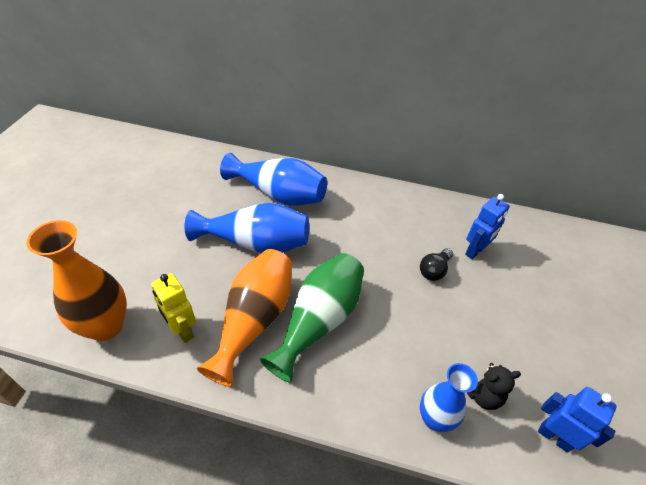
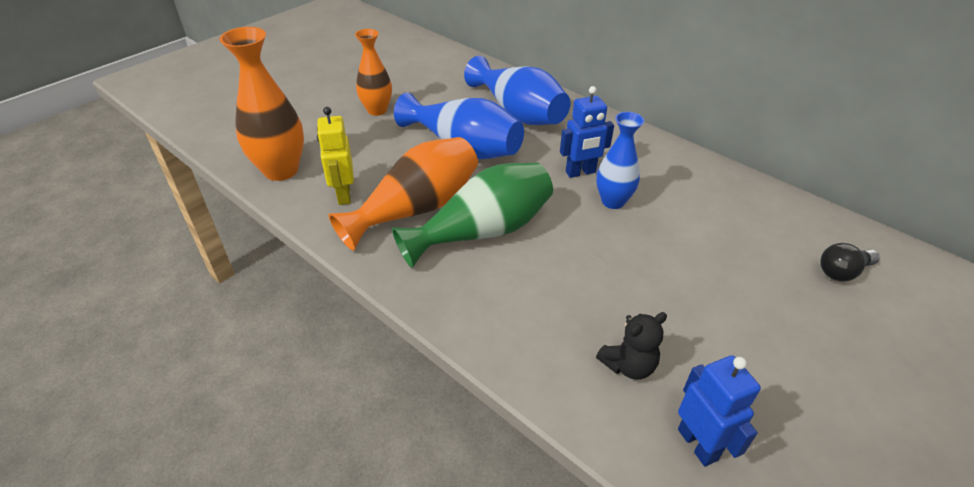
camera: 30 degrees right, 5 degrees down
black light bulb [420,248,453,281] -> black light bulb moved to [820,243,880,281]
blue vase [420,363,478,432] -> blue vase moved to [596,112,644,209]
blue robot [465,194,510,260] -> blue robot moved to [560,86,614,178]
black teddy bear [467,363,521,410] -> black teddy bear turned 45 degrees counterclockwise [596,312,667,380]
none -> orange vase [355,29,392,116]

